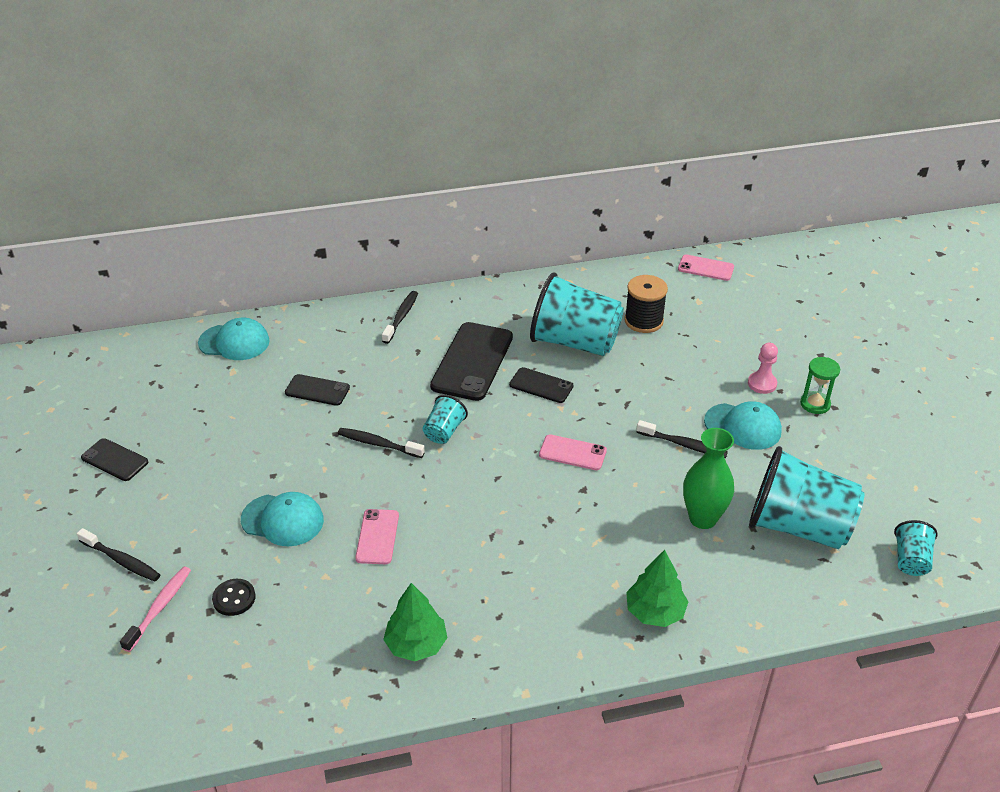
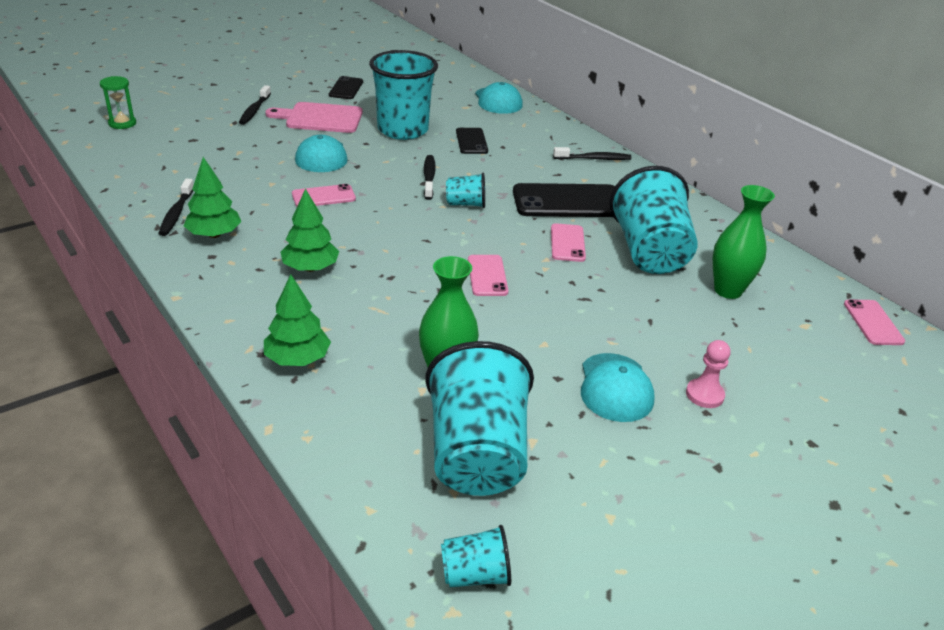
camera: 65 degrees right, 5 degrees down
pink toothbrush [120,567,191,652] -> none
black button [212,579,255,616] -> none
black phone [509,367,573,403] -> pink phone [551,223,586,262]
black spool [624,275,668,333] -> green vase [713,185,775,299]
black toothbrush [636,420,728,458] -> black toothbrush moved to [158,178,193,236]
green hourglass [800,357,840,414] -> green hourglass moved to [100,76,136,129]
none -> pink cutting board [265,102,363,133]
none -> green tree [280,188,339,272]
none -> turquoise cup [369,50,438,140]

